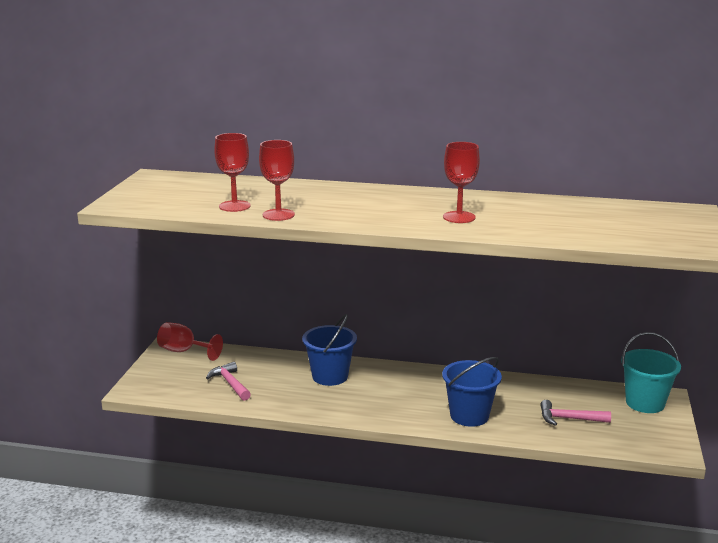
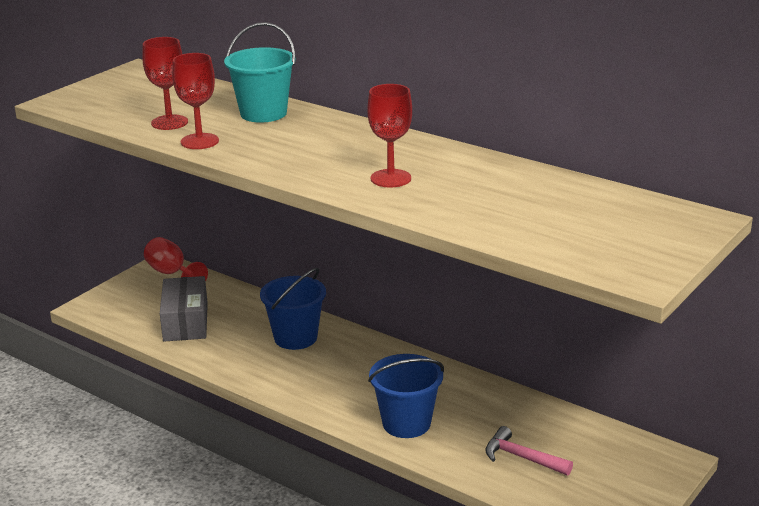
camera: 25 degrees right, 5 degrees up
pink hammer [206,362,251,401] -> grey box [160,276,208,342]
turquoise bucket [621,332,681,413] -> turquoise bucket moved to [224,22,296,123]

